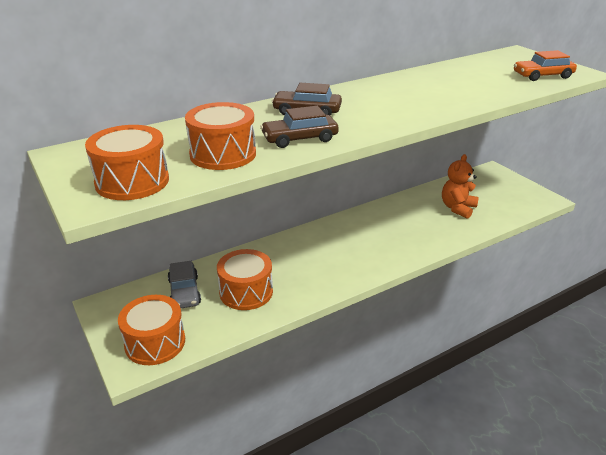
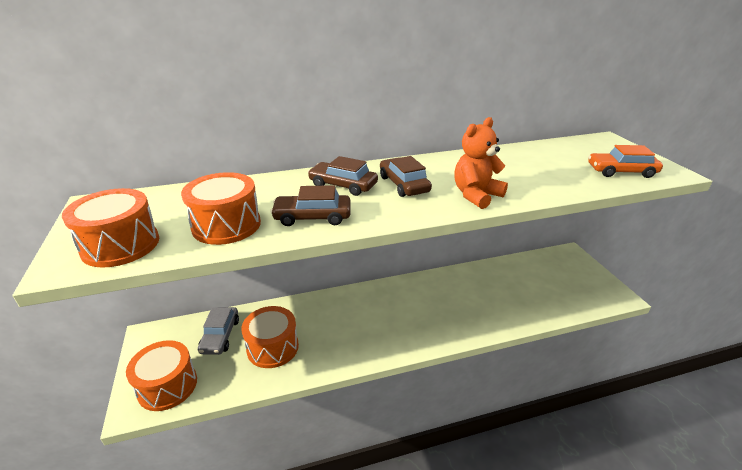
camera: 15 degrees right, 0 degrees up
orange teddy bear [442,154,479,219] -> orange teddy bear moved to [454,117,508,209]
none -> brown car [380,156,432,197]

